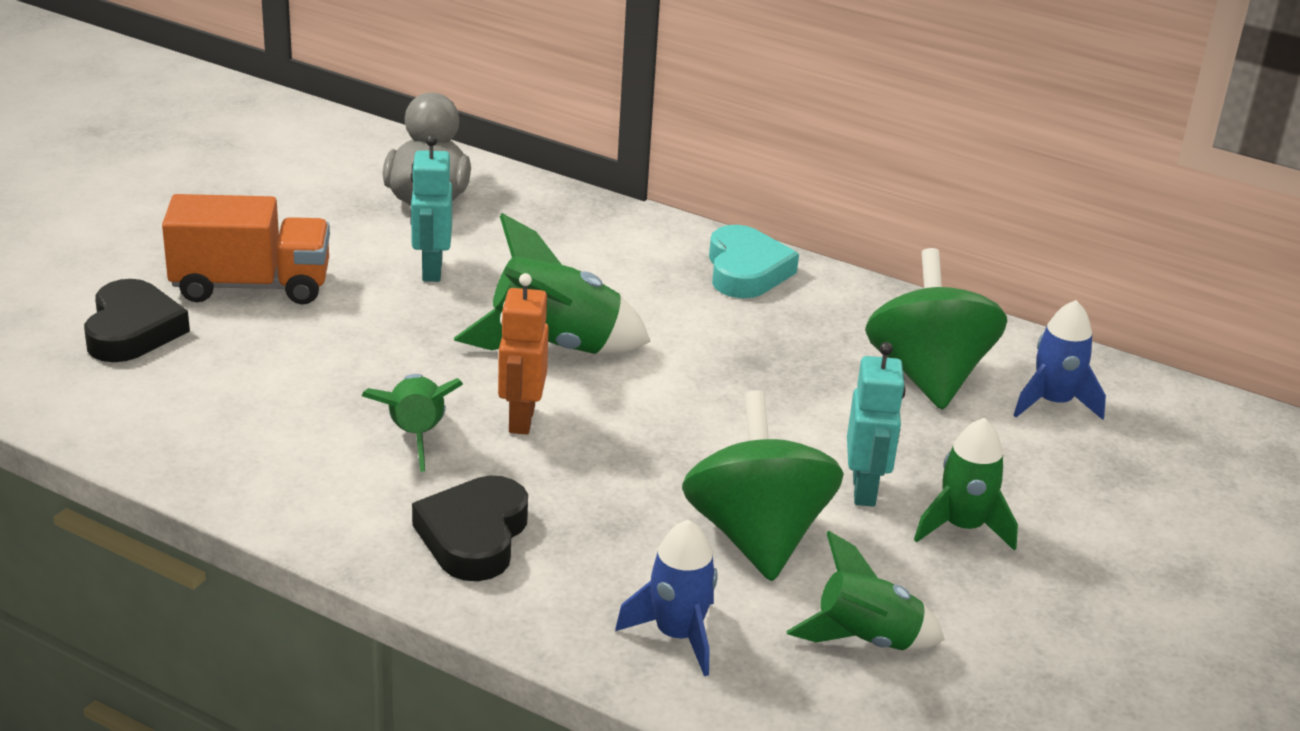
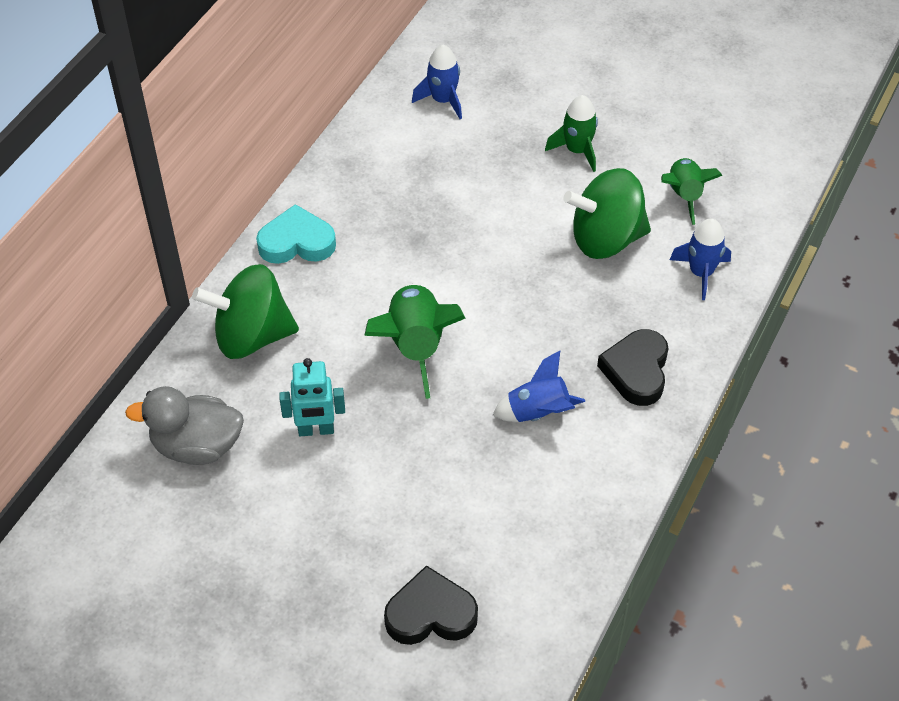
camera: 90 degrees left, 20 degrees up
orange truck [162,194,330,305] -> none
green rocket [362,374,463,472] -> blue rocket [493,351,585,422]
black heart [412,476,528,581] -> black heart turned 90 degrees clockwise [597,329,668,406]
orange robot [498,273,549,435] -> none
turquoise robot [847,342,906,507] -> none
green spinning top [865,248,1007,409] -> green spinning top moved to [192,264,299,359]

